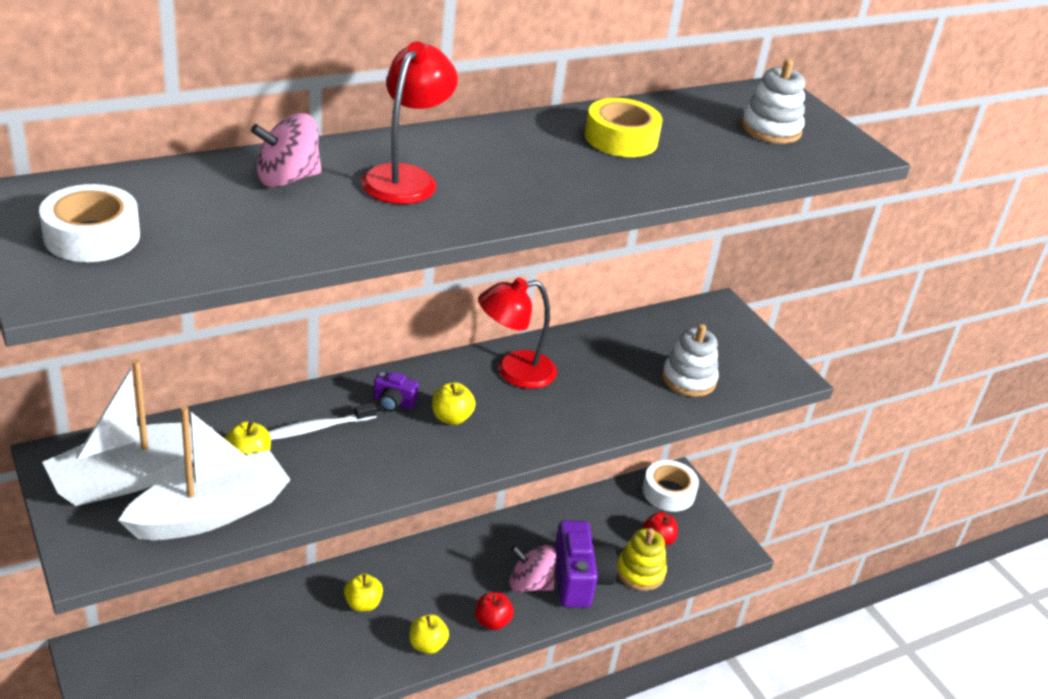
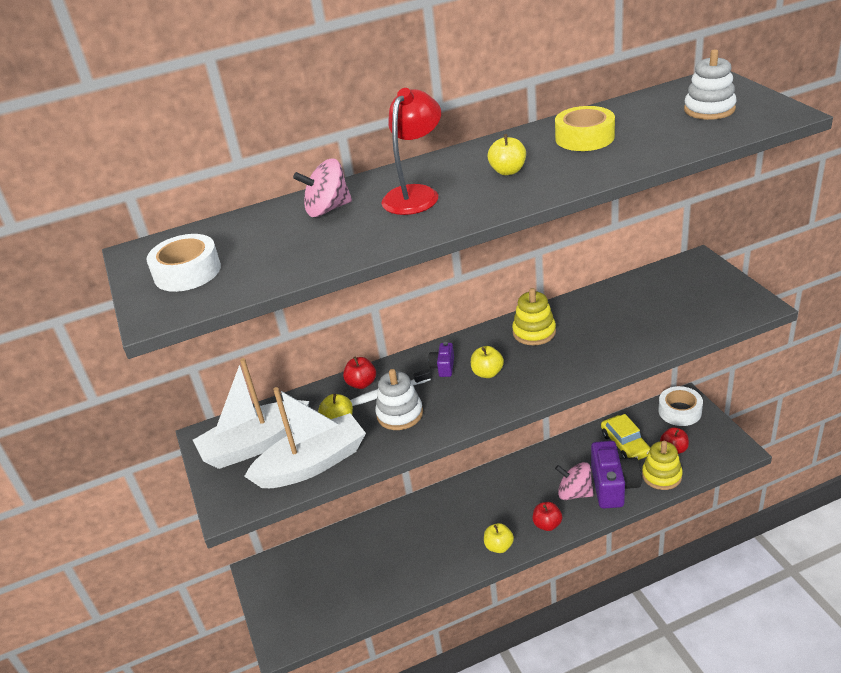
camera: 15 degrees right, 0 degrees up
yellow apple [344,573,383,612] -> yellow apple moved to [488,134,526,175]
purple camera [373,371,419,412] -> purple camera turned 75 degrees clockwise [428,342,454,377]
red lamp [478,278,557,389] -> yellow stacking toy [512,288,556,345]
white stacking toy [662,324,719,397] -> white stacking toy moved to [375,369,423,430]
none -> red apple [343,357,376,389]
none -> yellow car [601,414,650,460]

